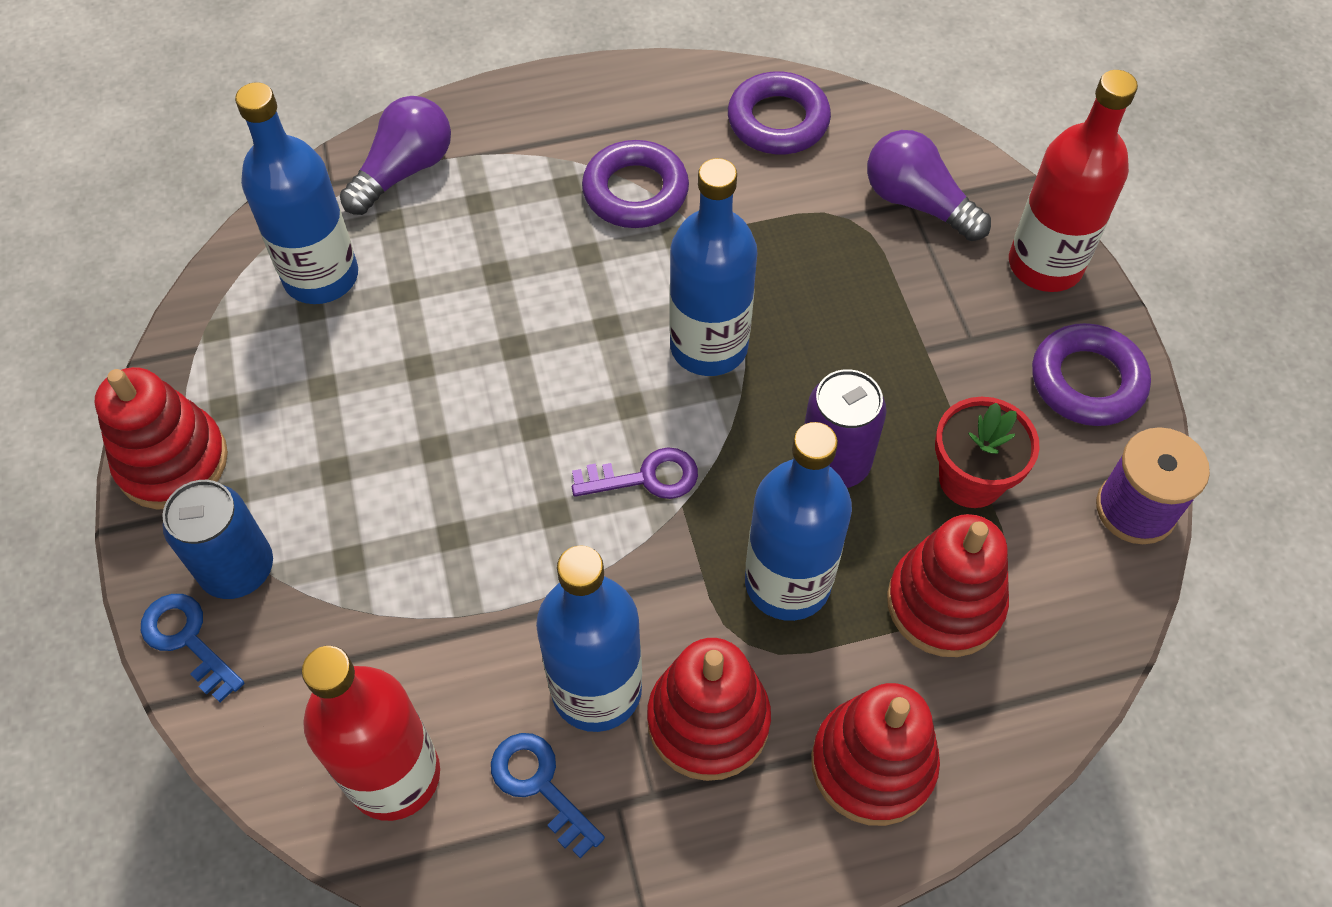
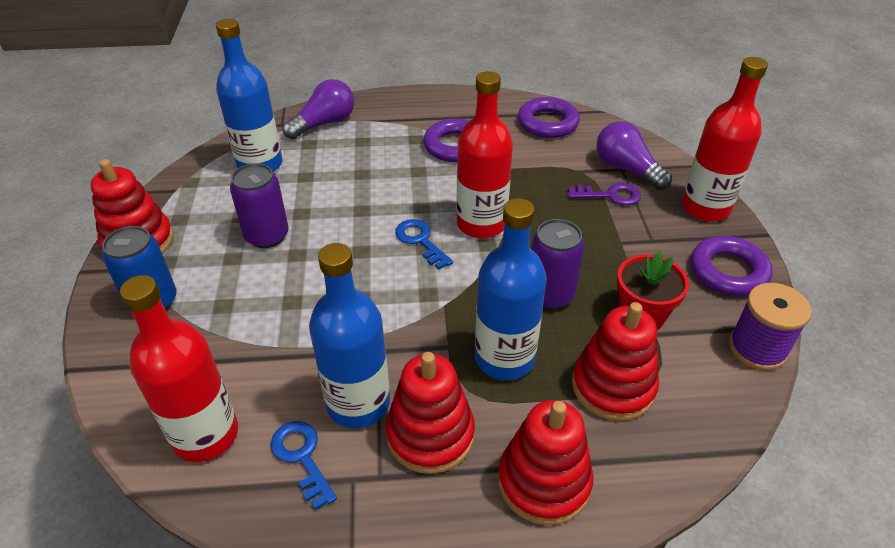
camera: 10 degrees right, 15 degrees down
blue key [141,594,245,702] -> blue key moved to [395,219,453,270]
purple key [572,447,698,499] -> purple key moved to [568,183,641,205]
blue bottle [669,158,757,376] -> red bottle [456,71,513,239]
none -> purple can [230,163,289,248]

